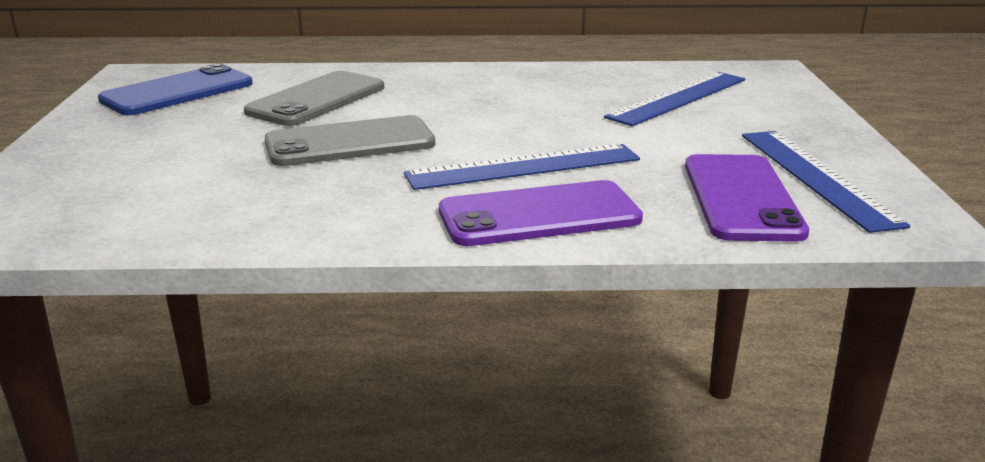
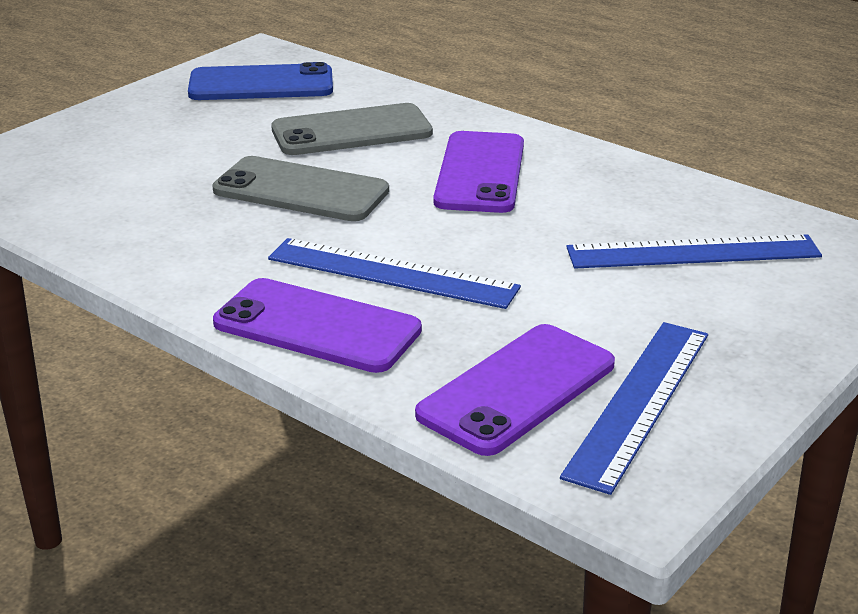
camera: 40 degrees right, 5 degrees up
none -> purple phone [433,131,524,213]

